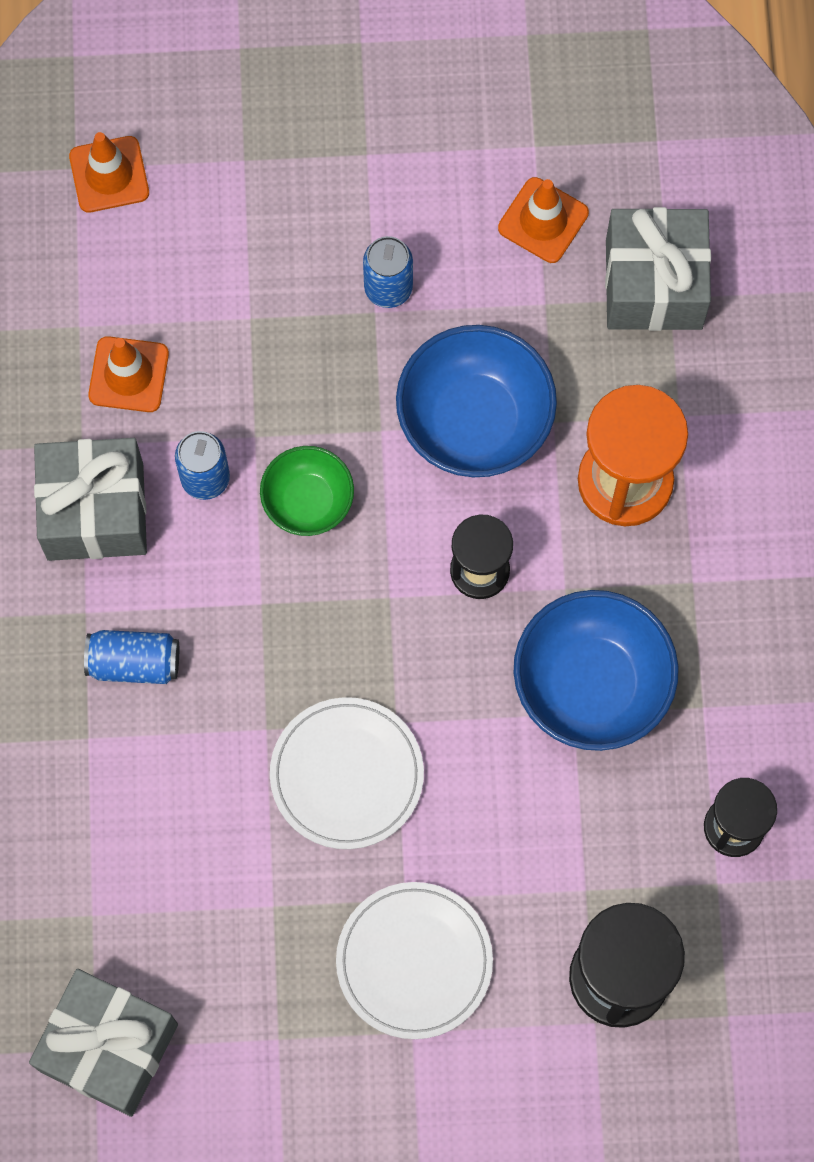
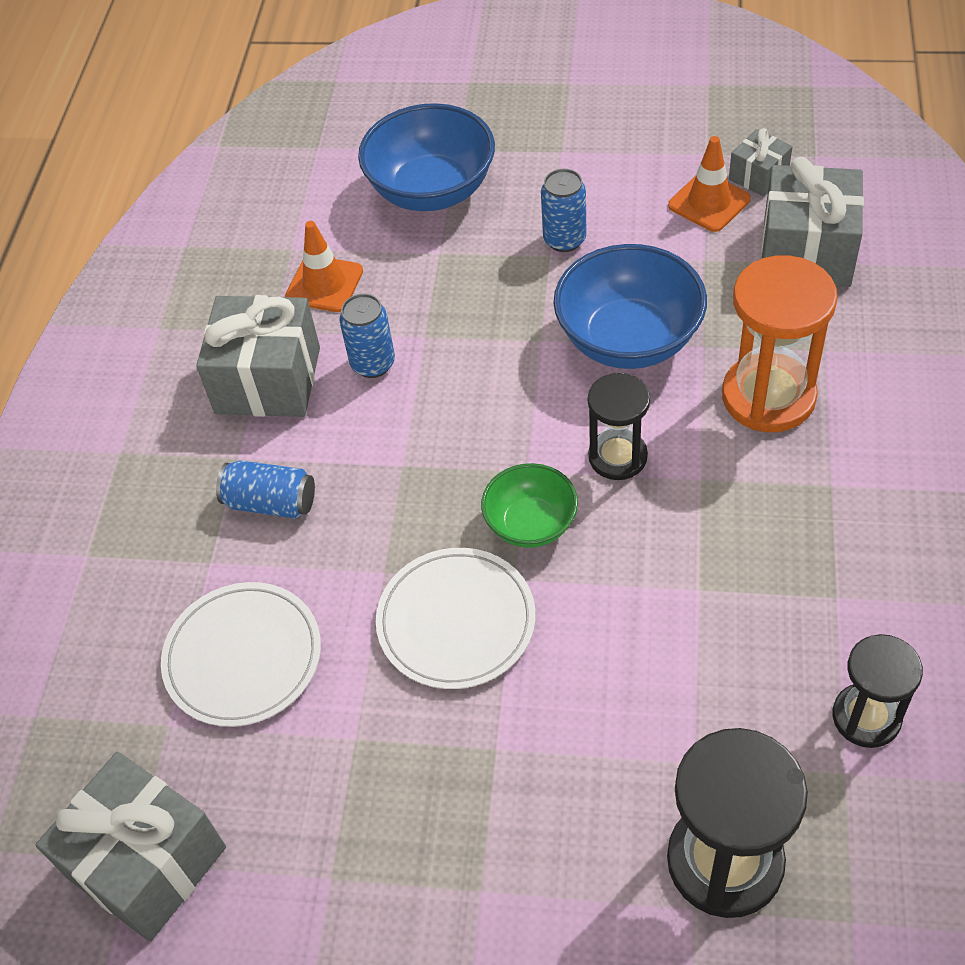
camera: 15 degrees right, 20 degrees down
orange traffic cone [69,132,149,213] -> none
green bowl [260,446,354,536] -> green bowl moved to [481,463,578,548]
white plate [336,882,493,1039] -> white plate moved to [161,582,321,727]
blue bowl [514,590,679,751] -> blue bowl moved to [358,103,495,211]
none -> grey gift [729,128,793,197]

